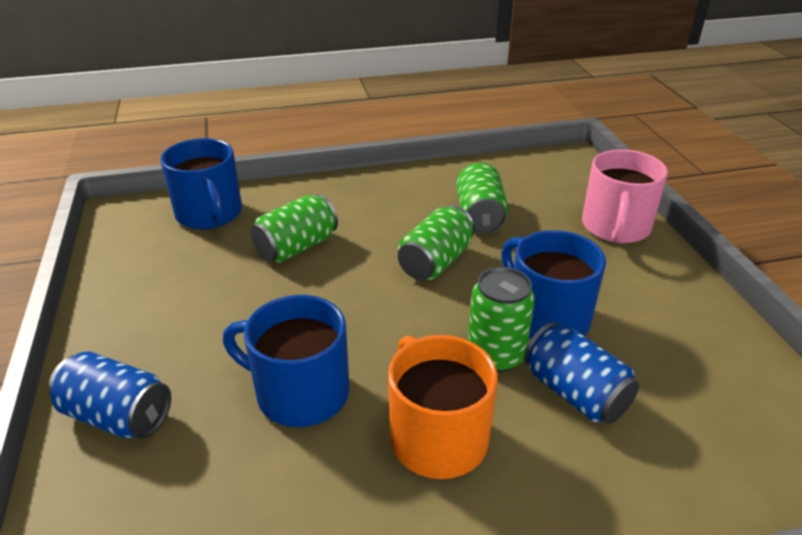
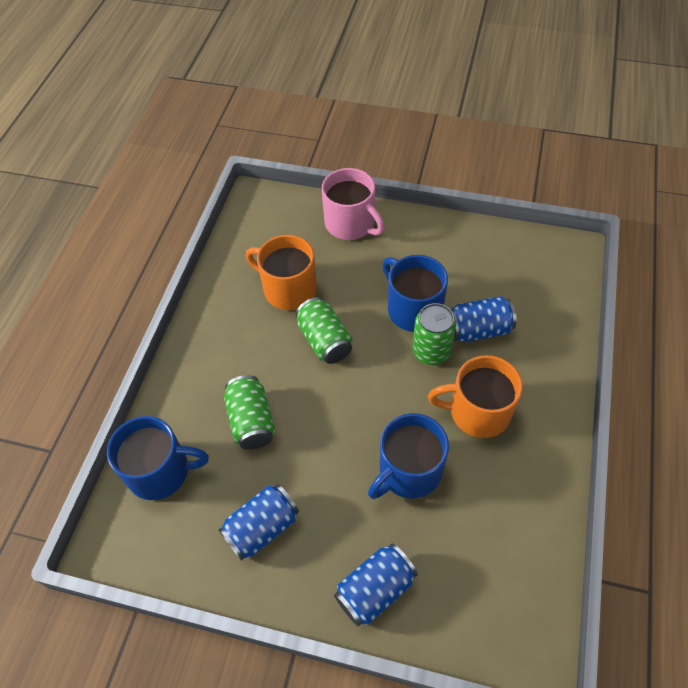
camera: 60 degrees left, 20 degrees up
green can [456,163,508,234] -> orange mug [246,235,317,310]
blue mug [501,230,606,339] -> blue mug turned 60 degrees clockwise [383,255,448,332]
none -> blue can [218,484,299,561]

